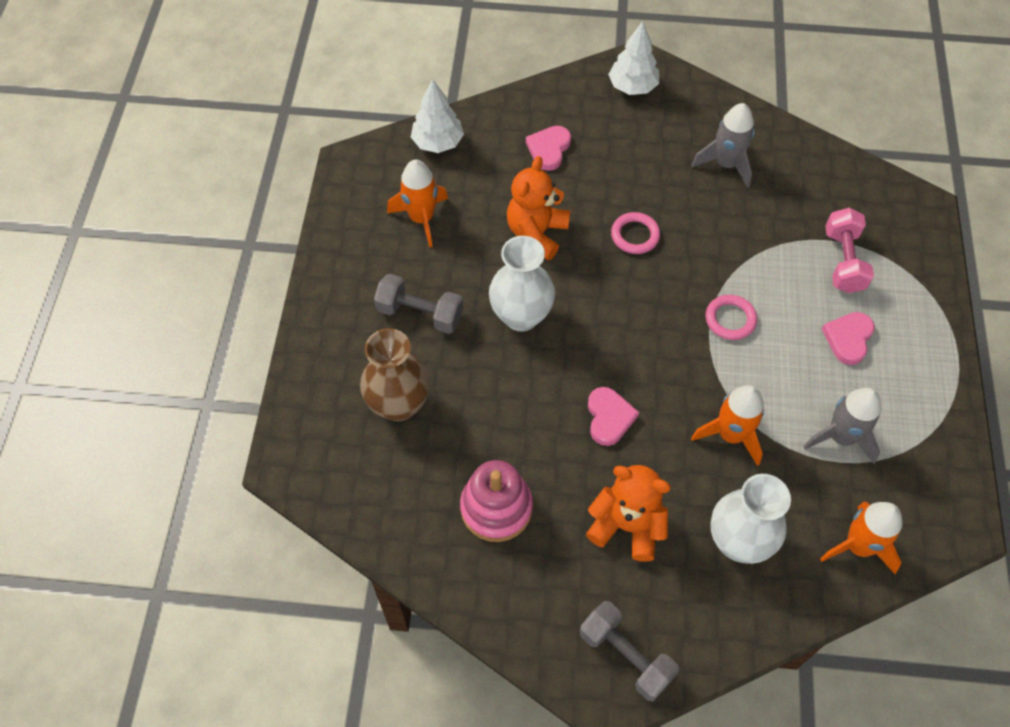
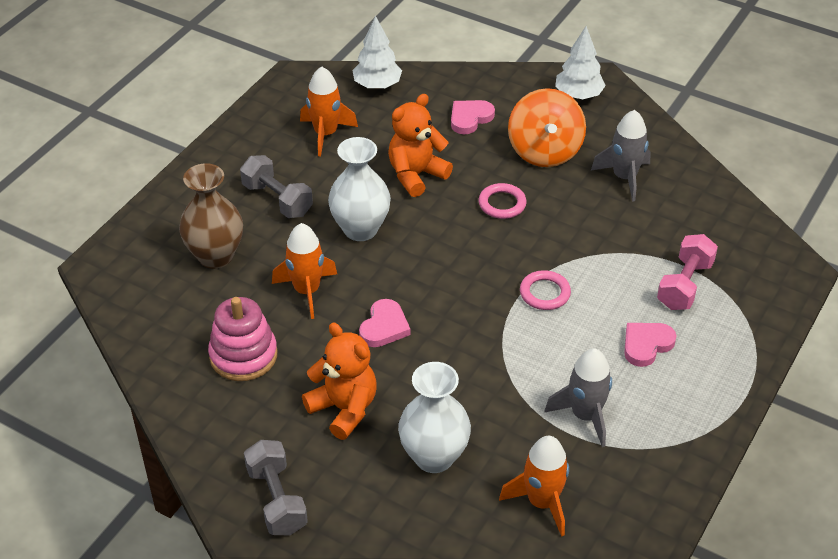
camera: 25 degrees right, 15 degrees down
orange rocket [691,385,764,466] -> orange rocket moved to [272,223,337,319]
none -> orange spinning top [508,88,586,167]

